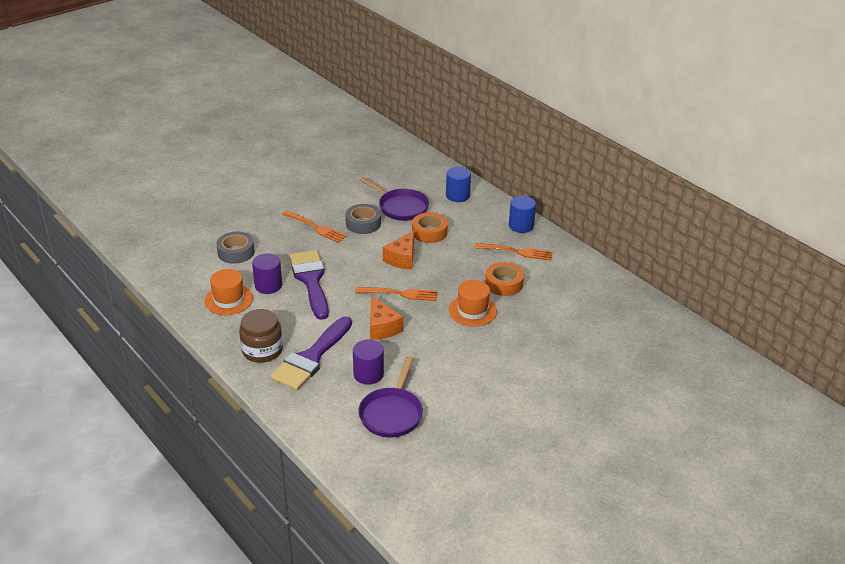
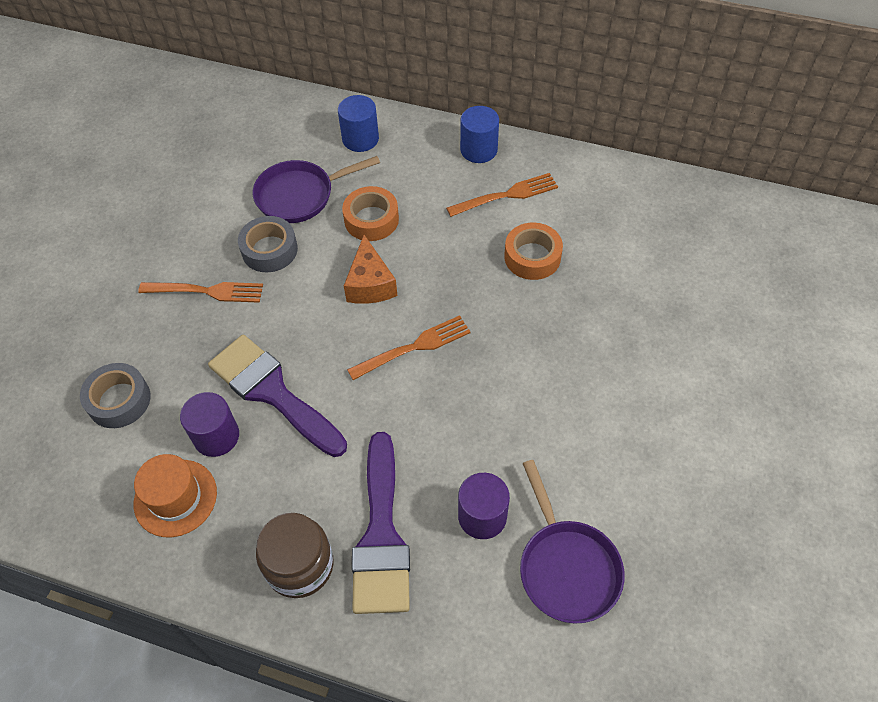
camera: 30 degrees left, 20 degrees up
purple pan [359,177,429,221] -> purple pan turned 150 degrees clockwise [253,156,380,223]
orange cheese [370,296,403,340] -> none
orange hat [449,280,497,327] -> none

